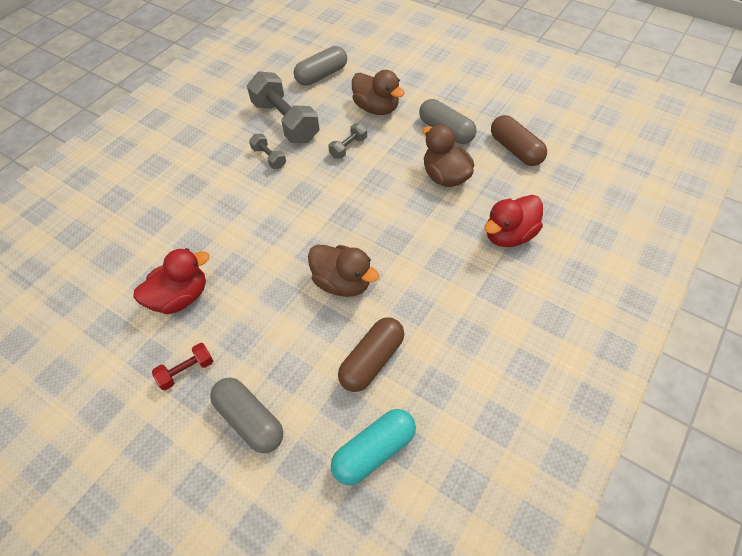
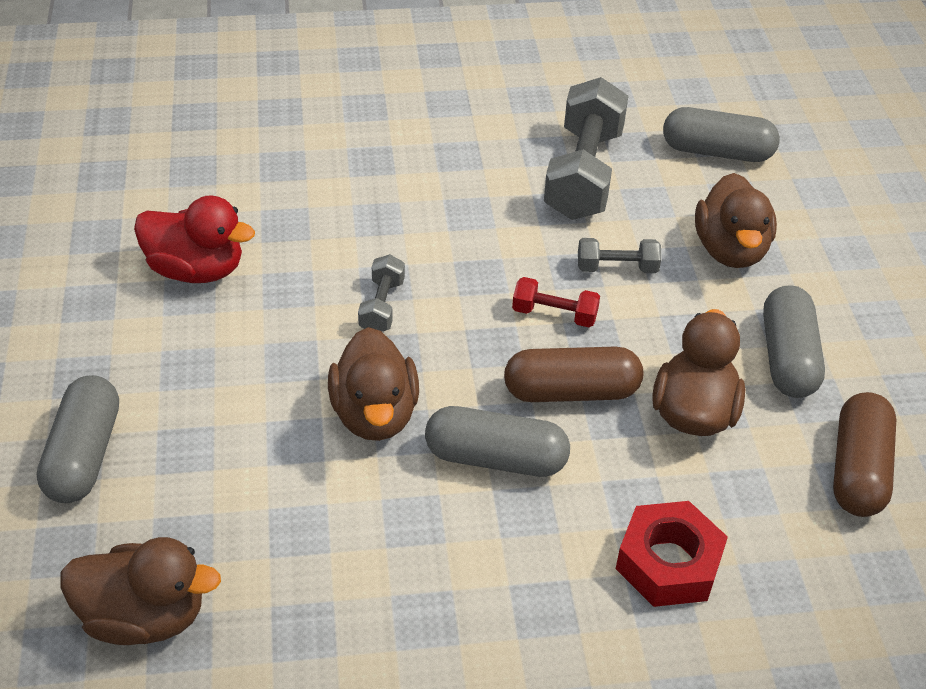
camera: 45 degrees right, 10 degrees down
red dumbbell [152,343,213,390] -> red dumbbell moved to [512,277,600,327]
grey dumbbell [249,134,286,169] -> grey dumbbell moved to [358,254,405,331]
turquoise capsule [331,409,416,485] -> brown duck [60,537,221,645]
brown capsule [338,317,404,392] -> brown capsule moved to [504,347,643,402]
red duck [484,195,543,247] -> red nut [616,501,728,607]
none -> grey capsule [425,406,570,477]

